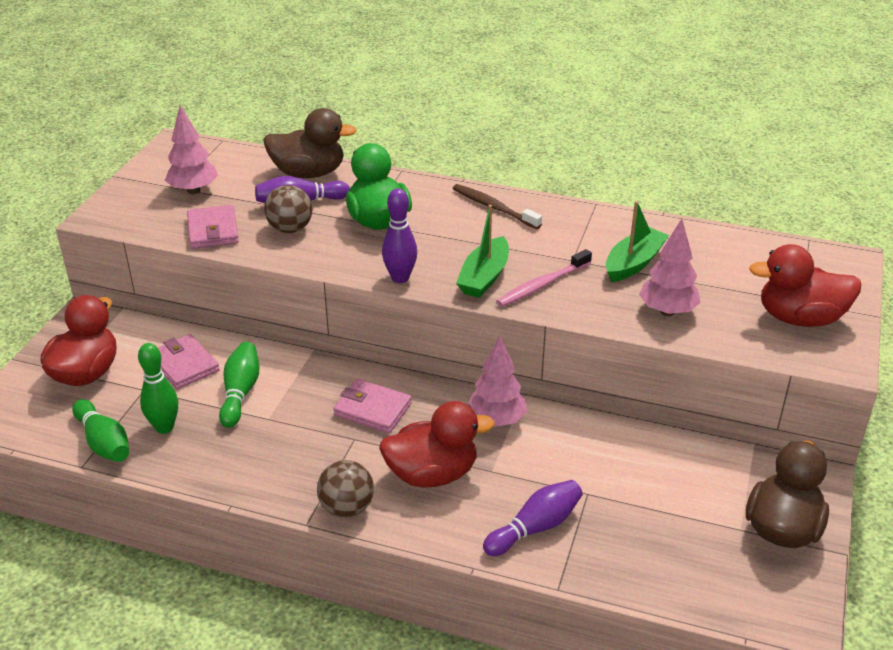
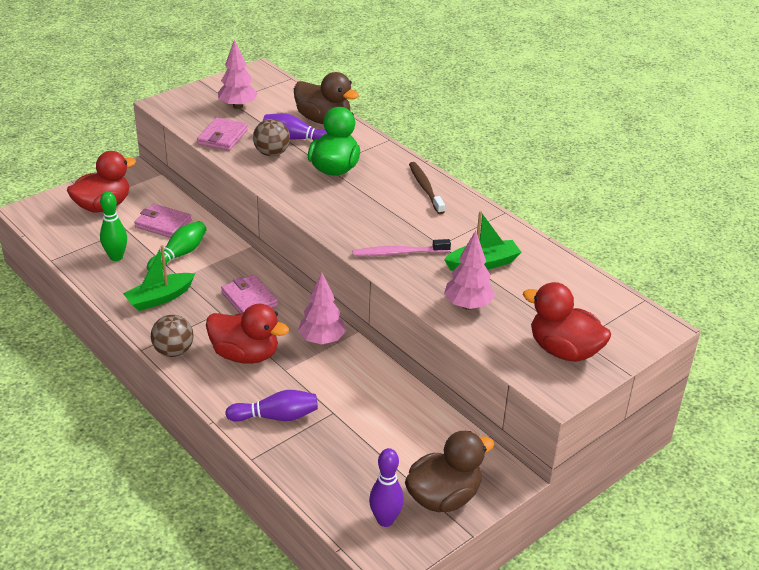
camera: 30 degrees right, 0 degrees up
green bowling pin [72,399,129,462] -> none
pink wallet [158,334,220,389] -> pink wallet turned 60 degrees counterclockwise [134,204,192,238]
purple bowling pin [382,188,417,283] -> purple bowling pin moved to [369,448,404,527]
green boat [456,205,509,298] -> green boat moved to [123,245,195,311]

